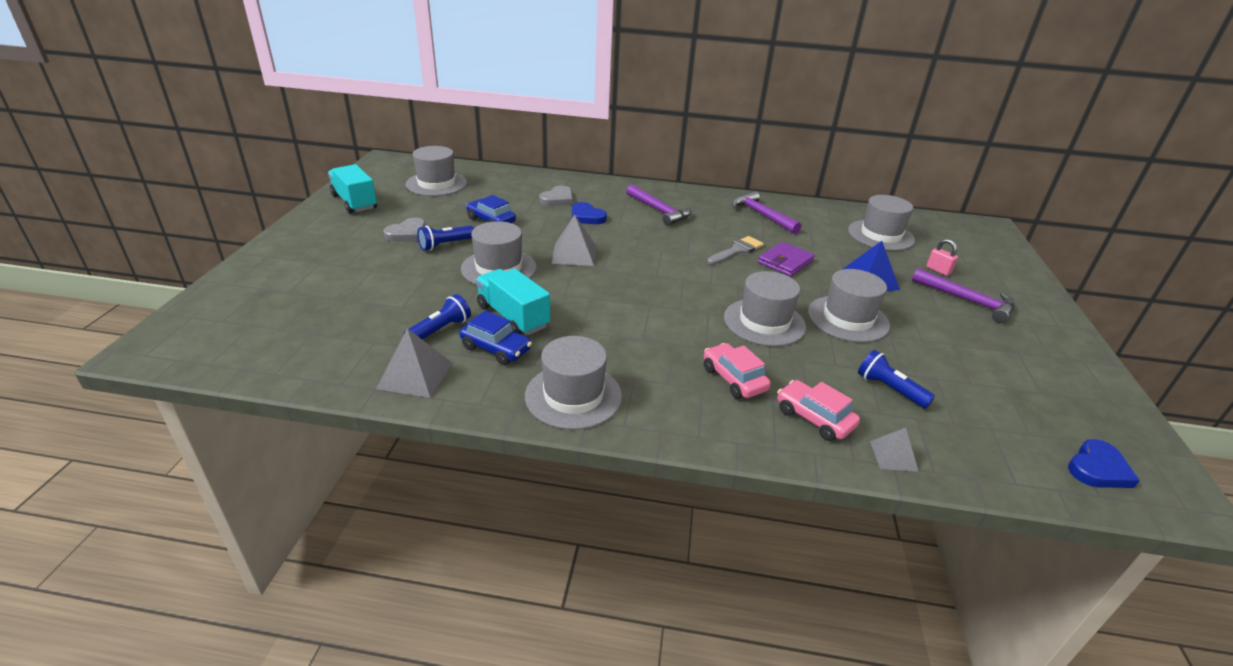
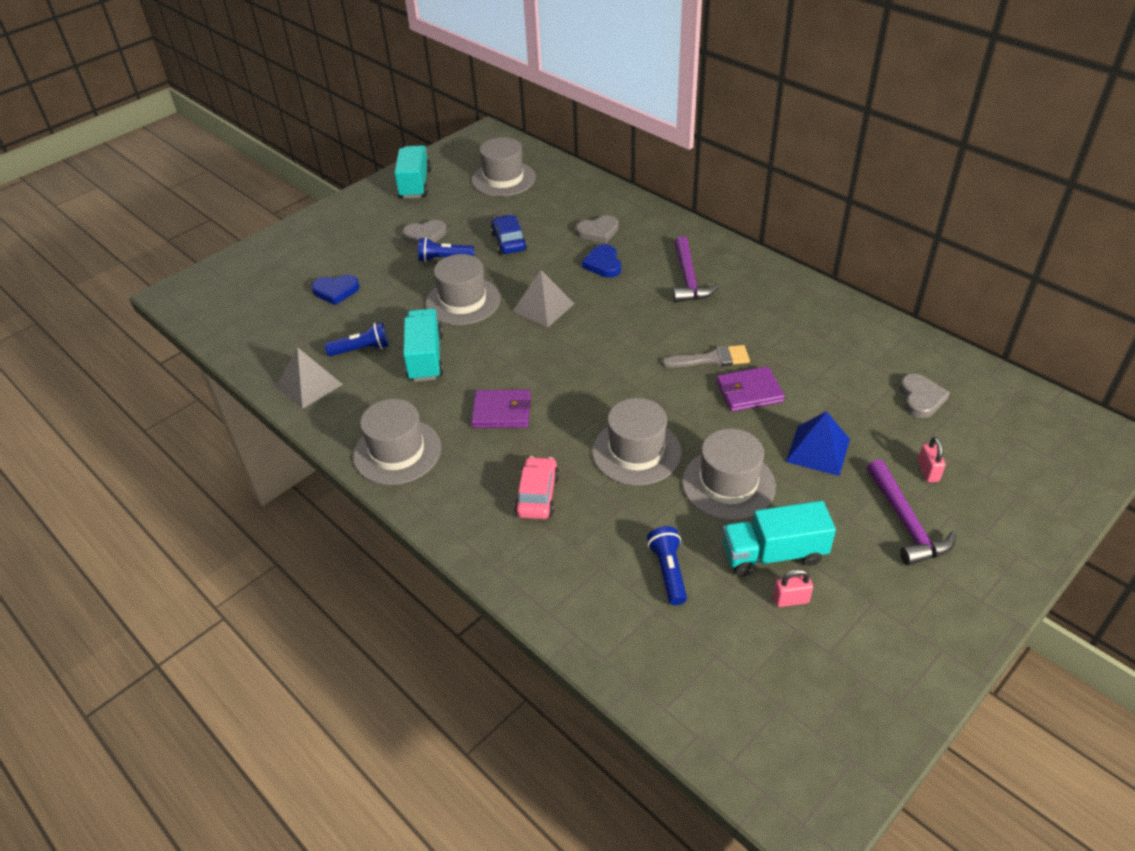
camera: 40 degrees right, 10 degrees up
blue car [460,310,532,365] -> none
purple hammer [732,191,801,234] -> none
pink car [777,380,860,441] -> none
grey hat [848,195,915,251] -> grey heart [900,374,950,418]
grey pyramid [870,428,919,472] -> none
blue heart [1068,439,1140,488] -> blue heart moved to [311,275,360,305]
none -> purple wallet [471,390,531,428]
none -> turquoise truck [722,501,836,576]
none -> pink padlock [773,569,813,607]

